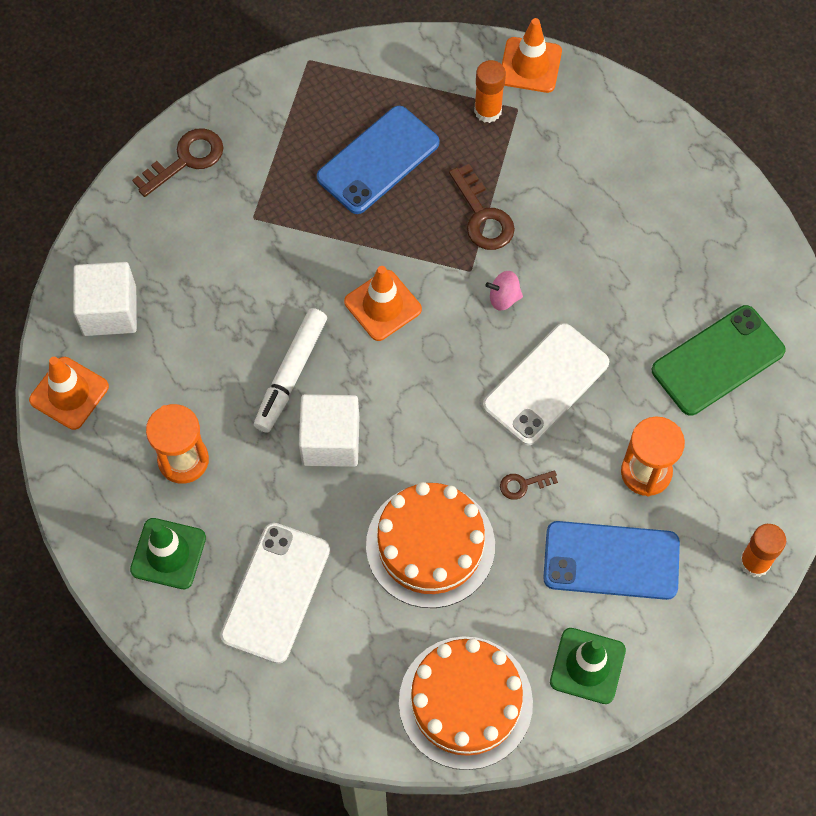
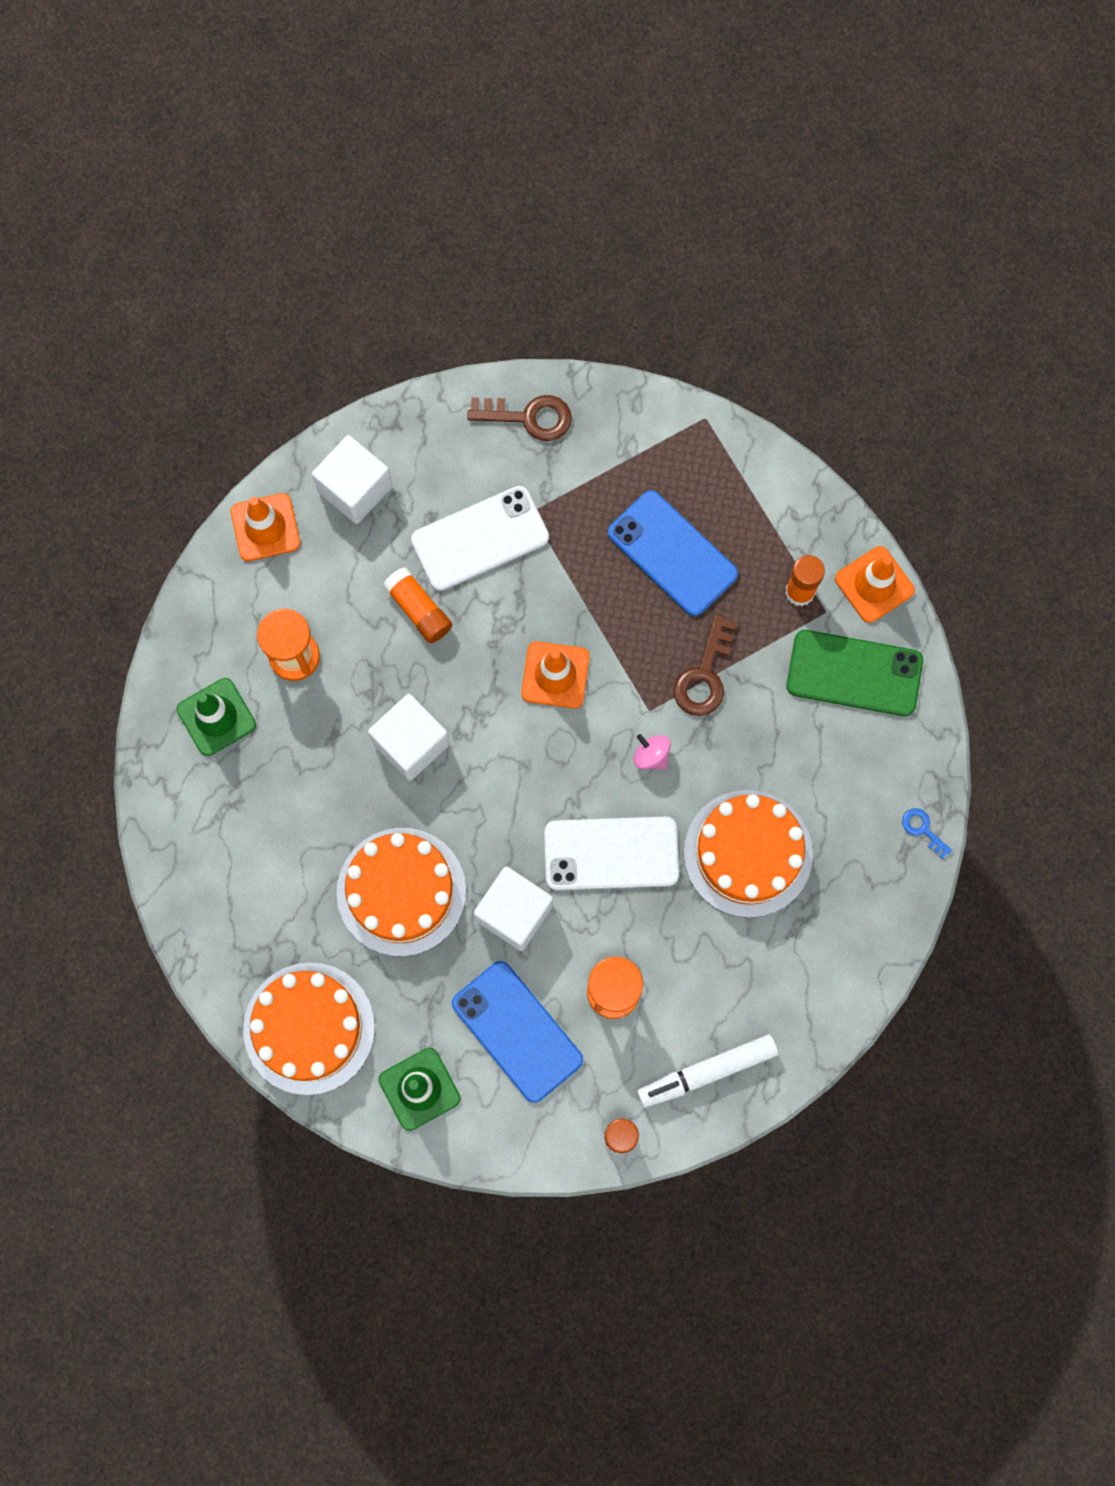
camera: 45 degrees right, 10 degrees up
white phone [220,523,330,664] -> white phone moved to [411,486,549,591]
white marker [254,308,327,433] -> white marker moved to [637,1034,778,1107]
blue phone [317,106,440,214] -> blue phone turned 45 degrees clockwise [608,490,738,616]
brown key [500,470,558,500] -> white cube [474,866,553,951]
green phone [652,305,786,416] -> green phone moved to [787,630,923,716]
none -> orange glue stick [383,567,452,643]
none -> orange cake [684,790,813,918]
none -> blue key [902,808,952,859]

